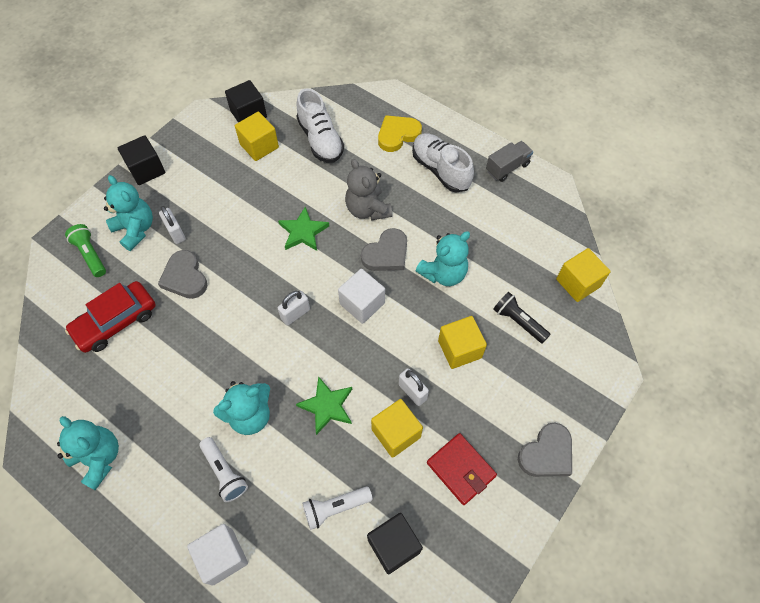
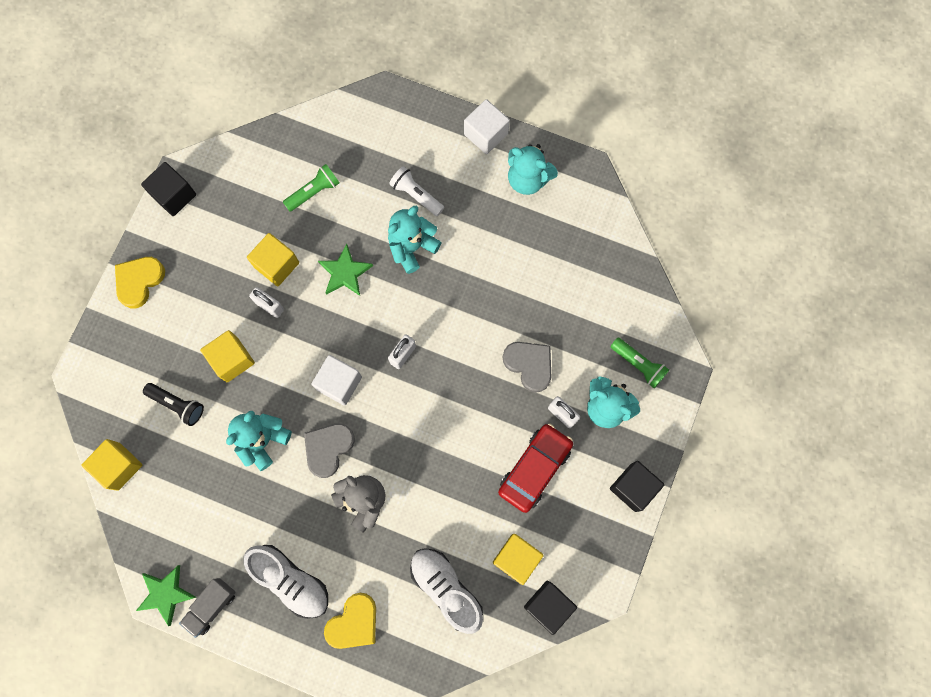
camera: 165 degrees right, 15 degrees up
red car [65,281,156,353] -> red car moved to [498,423,573,513]
white cube [187,524,248,586] -> white cube moved to [464,99,510,154]
green star [278,207,329,251] -> green star moved to [136,565,196,626]
white flashlight [302,486,373,530] -> green flashlight [283,164,340,211]
black cube [367,513,423,574] -> black cube moved to [141,162,196,216]
red wallet [427,433,497,505] -> none
grey heart [518,423,572,477] -> yellow heart [115,257,165,308]

